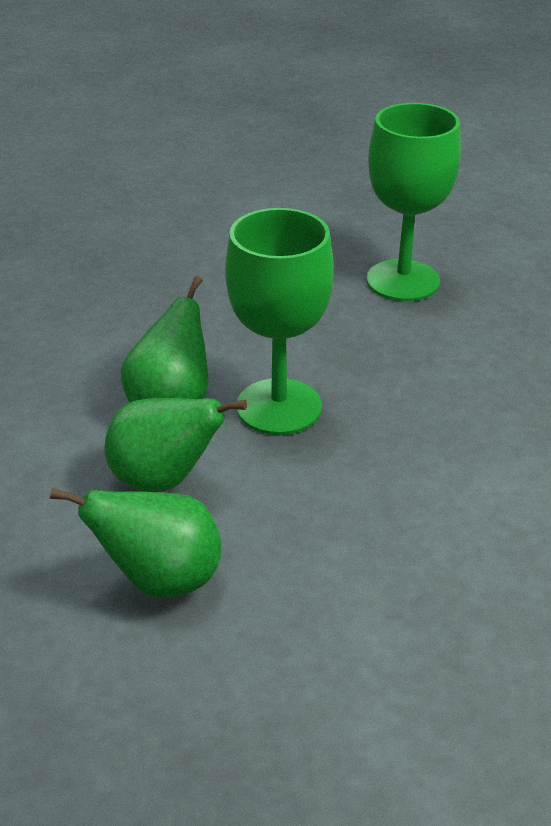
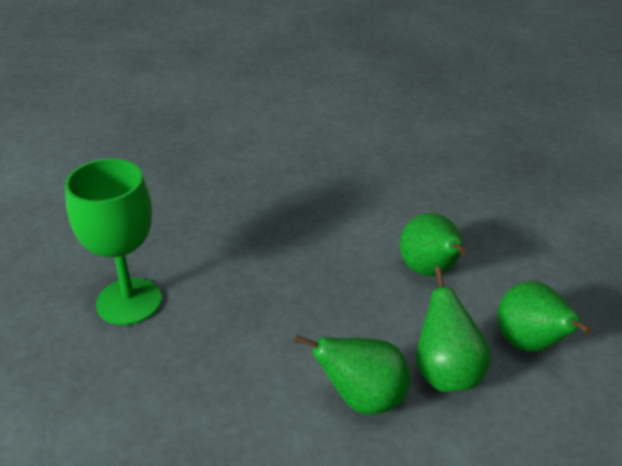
camera: 110 degrees left, 0 degrees up
green goblet [225,208,334,435] -> none
none -> green pear [400,213,466,276]

